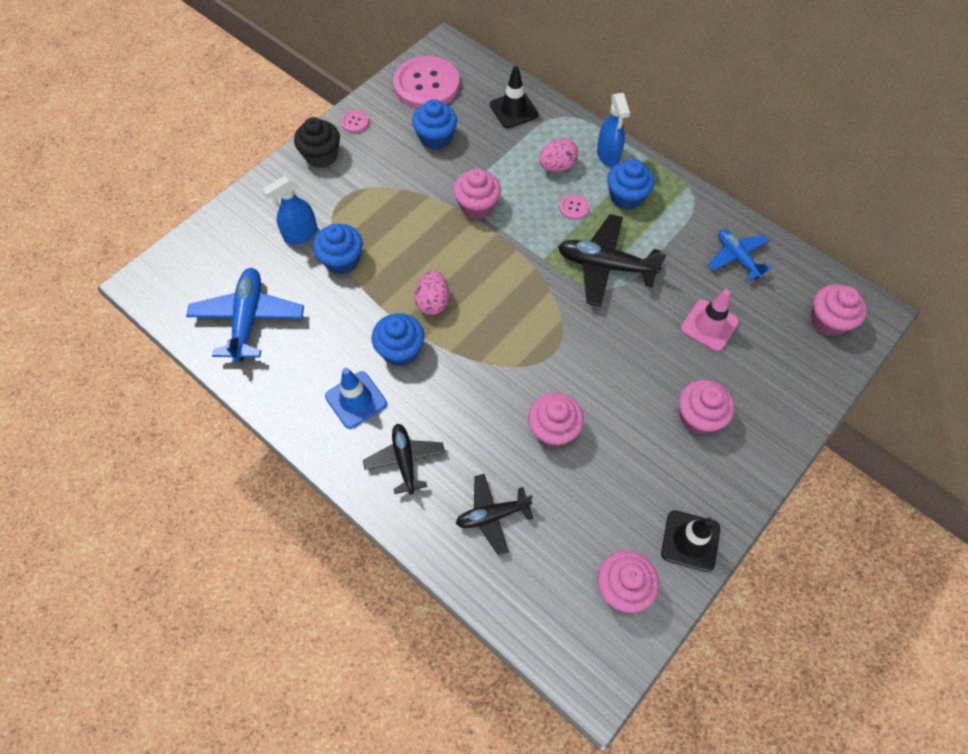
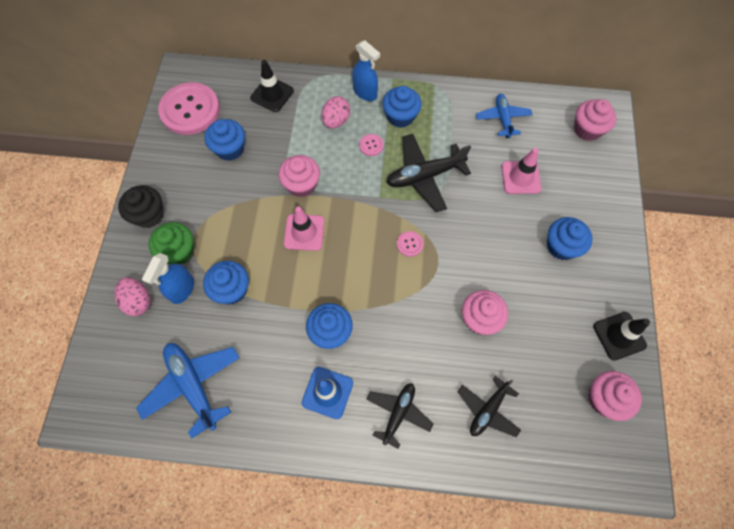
camera: 35 degrees left, 5 degrees up
pink button [341,110,369,133] -> pink button moved to [397,231,424,257]
black plane [363,424,445,494] -> black plane turned 75 degrees clockwise [366,383,433,449]
pink egg [414,270,449,315] -> pink egg moved to [115,277,151,316]
pink cupcake [679,380,735,435] -> blue cupcake [547,217,593,260]
blue plane [708,229,772,281] -> blue plane turned 60 degrees clockwise [476,94,533,138]
none -> green cupcake [148,222,194,264]
none -> pink traffic cone [284,206,325,251]

